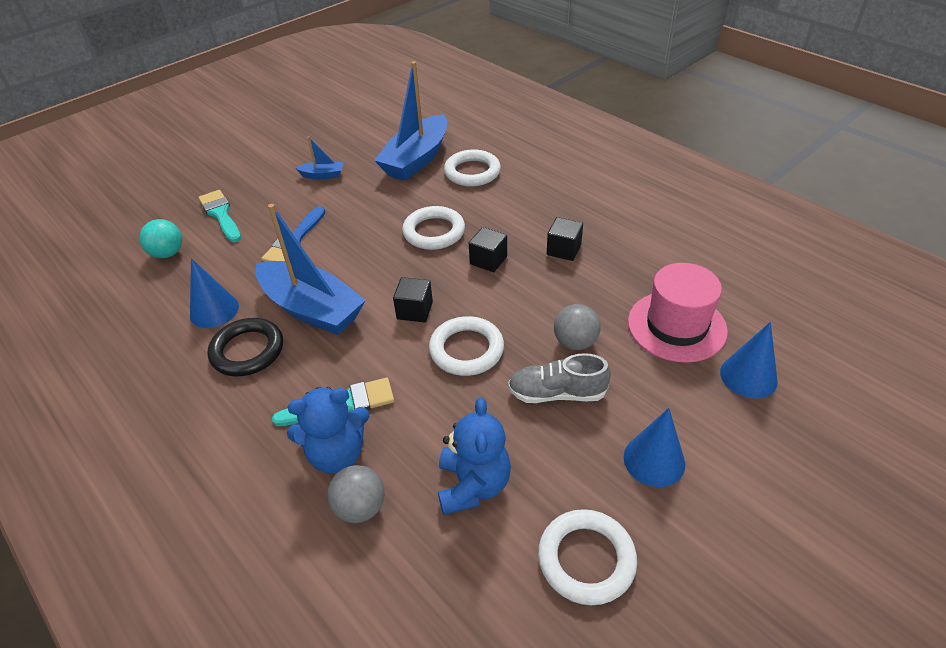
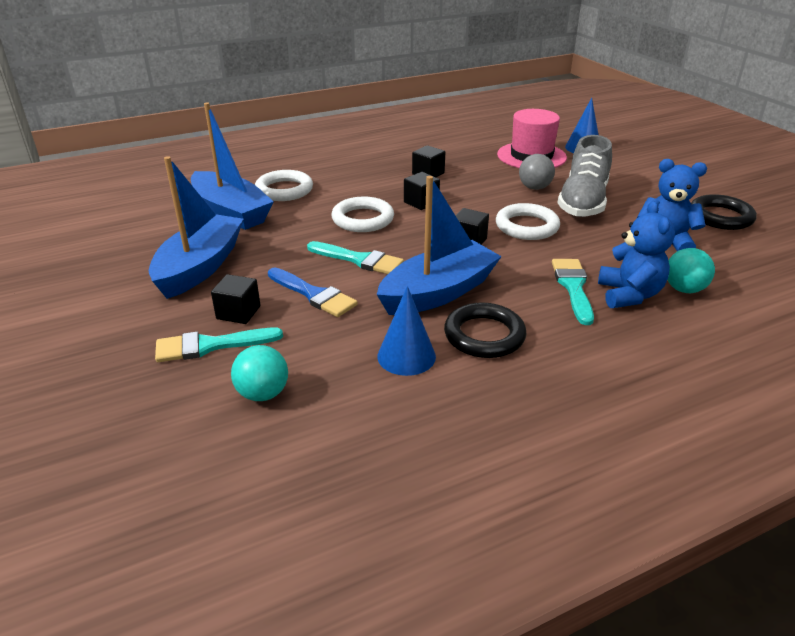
camera: 75 degrees left, 10 degrees down
blue boat [296,136,343,179] -> blue boat [149,156,244,299], size x2.23
grey ball [327,465,385,523] -> turquoise ball [668,248,715,293]
grey shoe [508,353,611,403] -> grey shoe [557,135,612,217], size x1.52
white ring [538,509,637,605] -> black ring [691,194,757,230]
blue cone [623,408,685,487] -> none
none -> black cube [211,274,261,324]
none -> turquoise brush [307,241,404,274]

